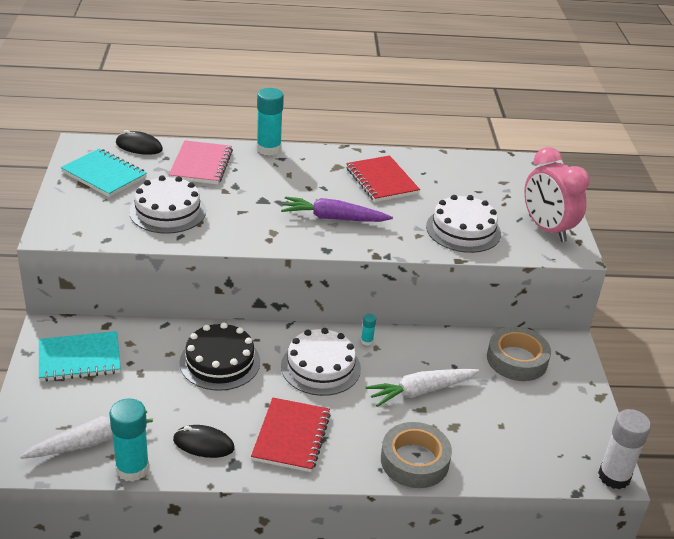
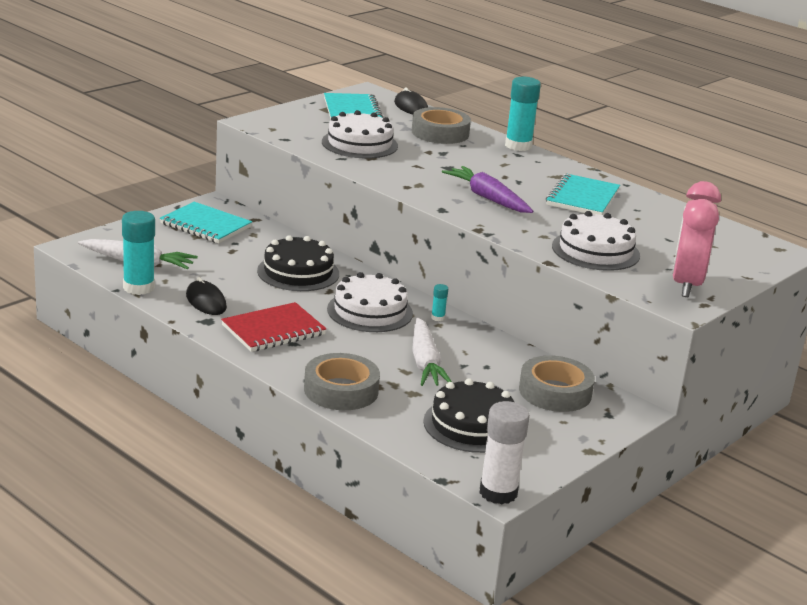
camera: 45 degrees right, 10 degrees down
pink notebook [169,140,233,184] -> grey tape [412,107,471,144]
red notebook [346,155,420,202] -> turquoise notebook [546,174,620,215]
white carrot [366,369,479,407] -> white carrot turned 120 degrees counterclockwise [412,317,452,386]
none -> black cake [423,378,514,453]

